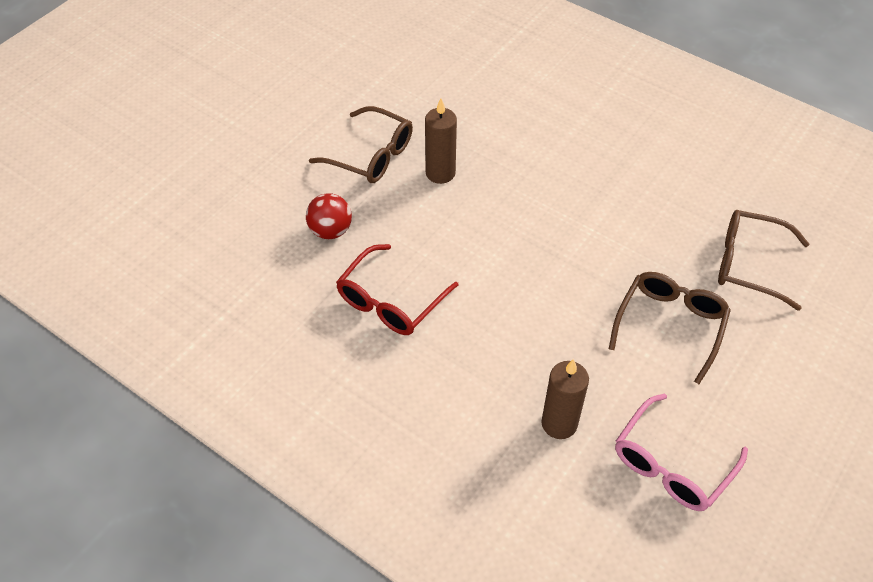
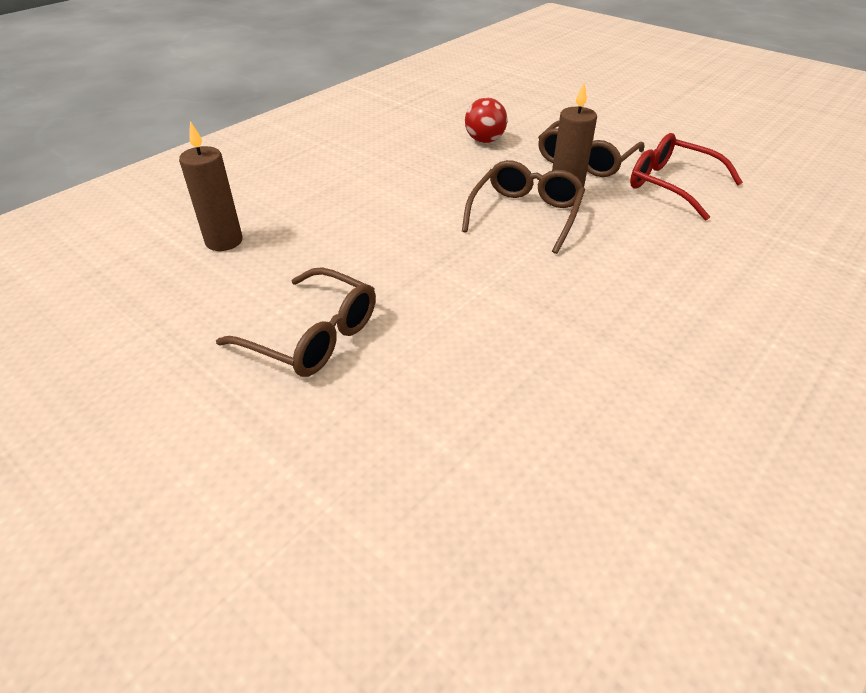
camera: 95 degrees right, 10 degrees down
red glasses [336,244,458,335] -> red glasses moved to [630,133,743,221]
pink glasses [615,393,748,511] -> none
brown glasses [718,210,809,311] -> brown glasses moved to [462,160,585,254]

